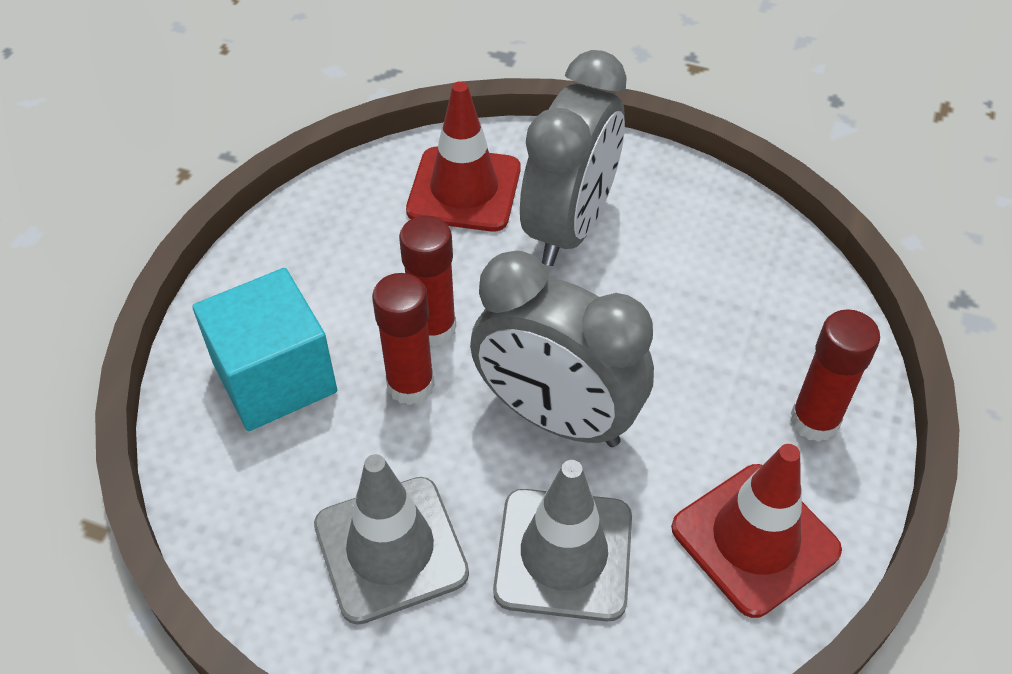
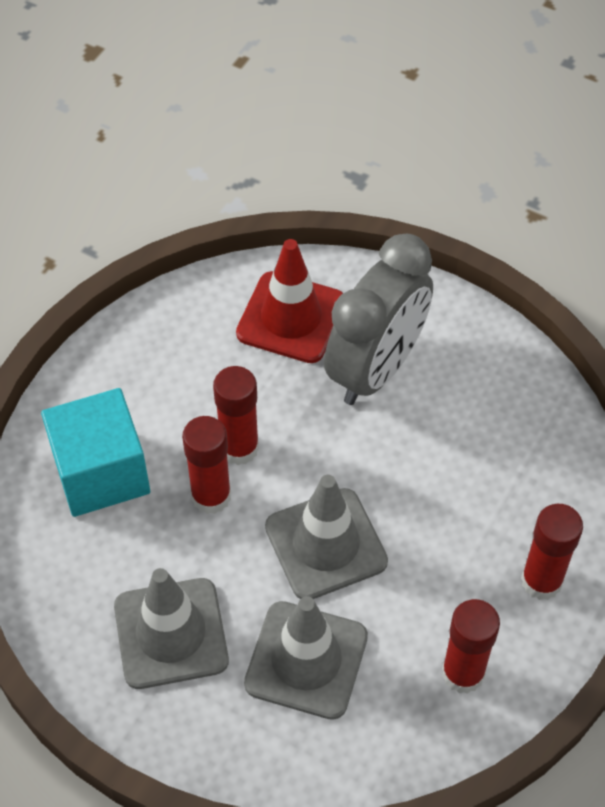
camera: 10 degrees right, 5 degrees up
grey clock [470,250,654,447] -> grey traffic cone [265,475,388,599]
red traffic cone [671,444,842,618] -> red glue stick [442,599,500,694]

